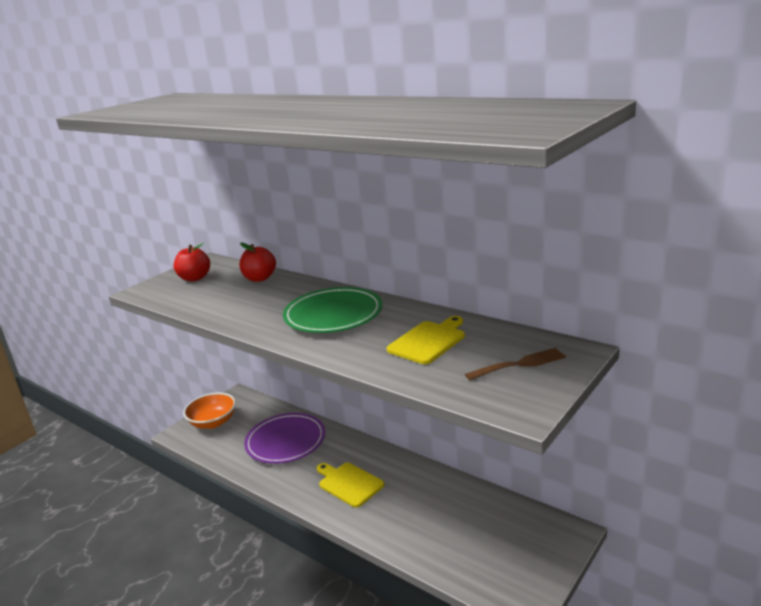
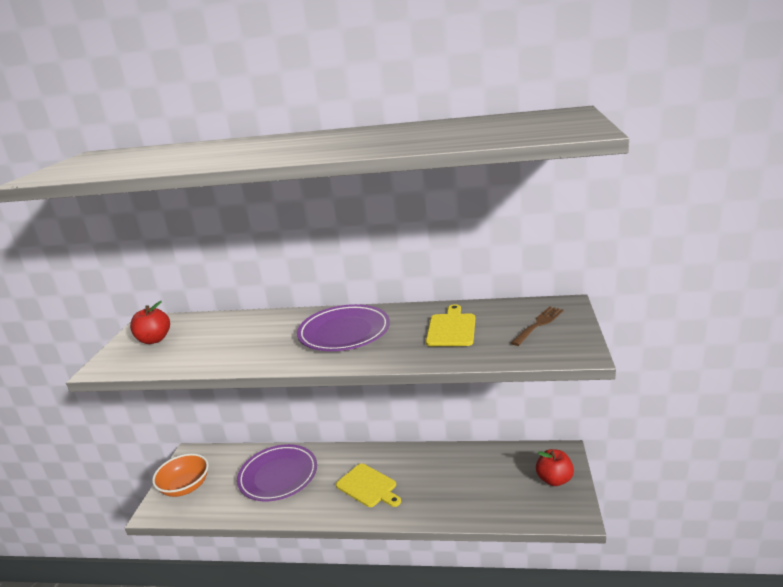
camera: 30 degrees left, 0 degrees up
red apple [239,243,276,282] -> red apple moved to [536,449,574,486]
green plate [283,287,383,333] -> purple plate [297,304,390,351]
yellow cutting board [317,463,385,508] -> yellow cutting board turned 150 degrees counterclockwise [336,463,401,507]

